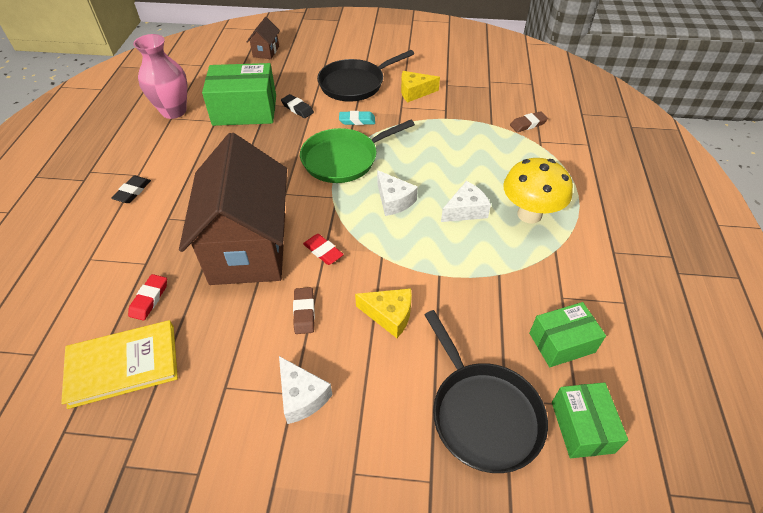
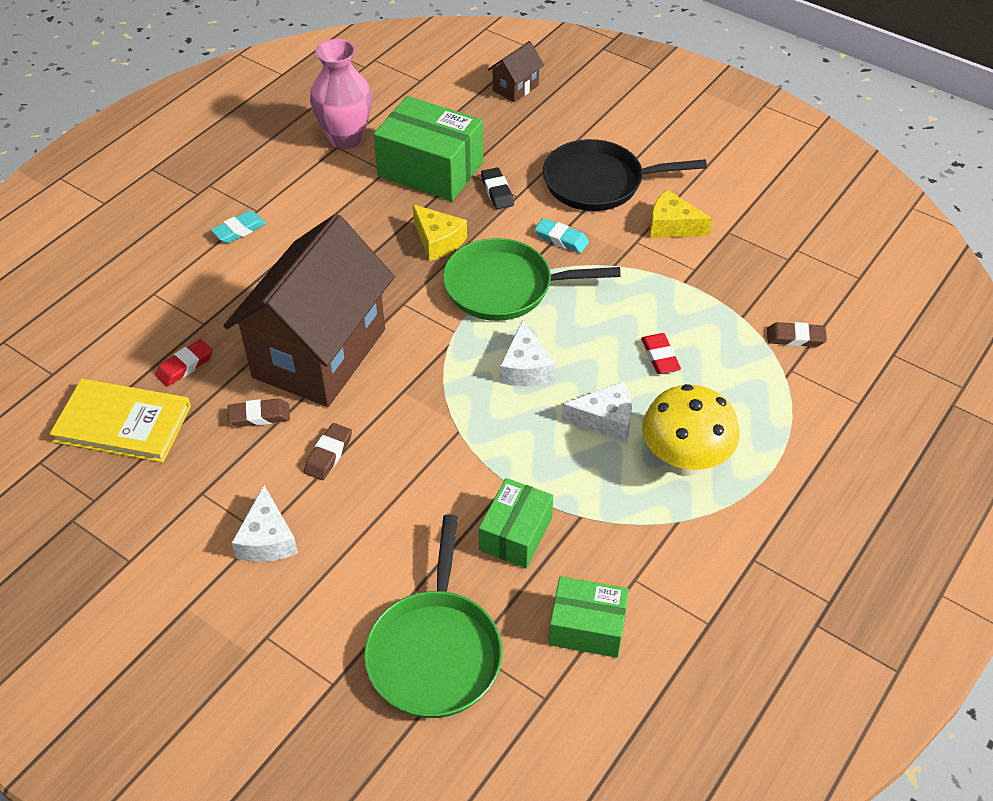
camera: 30 degrees right, 0 degrees up
black eraser [111,176,151,203] -> turquoise eraser [211,211,266,243]
red eraser [303,234,344,265] -> red eraser moved to [641,333,681,374]
yellow cheese [355,288,412,338] -> yellow cheese moved to [413,204,467,261]
black pan [424,310,548,473] -> green pan [364,514,503,718]
green box [552,382,628,458] -> green box moved to [479,478,553,568]
none -> brown eraser [228,398,290,427]

